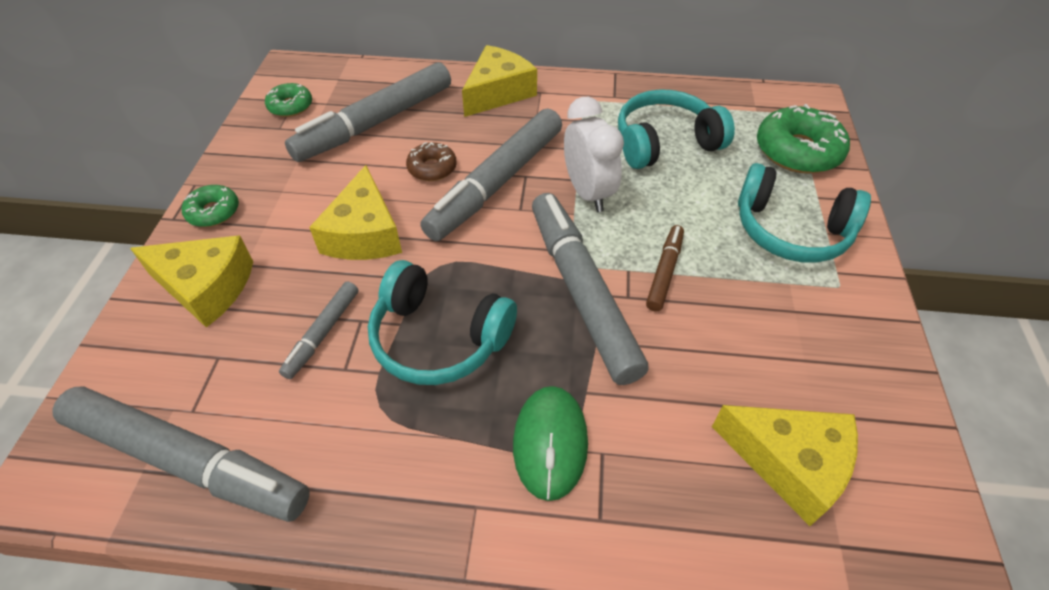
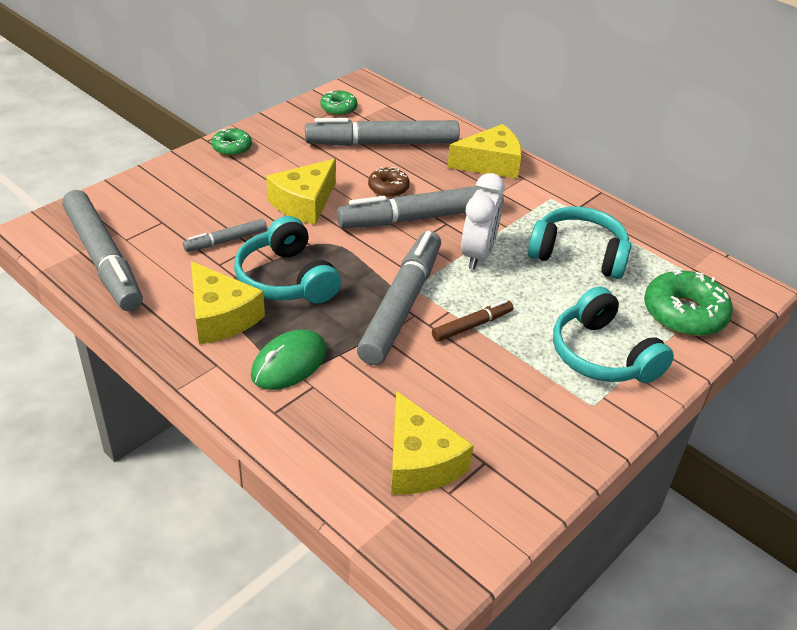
camera: 35 degrees right, 10 degrees down
yellow cheese [130,235,253,328] -> yellow cheese moved to [191,261,265,344]

